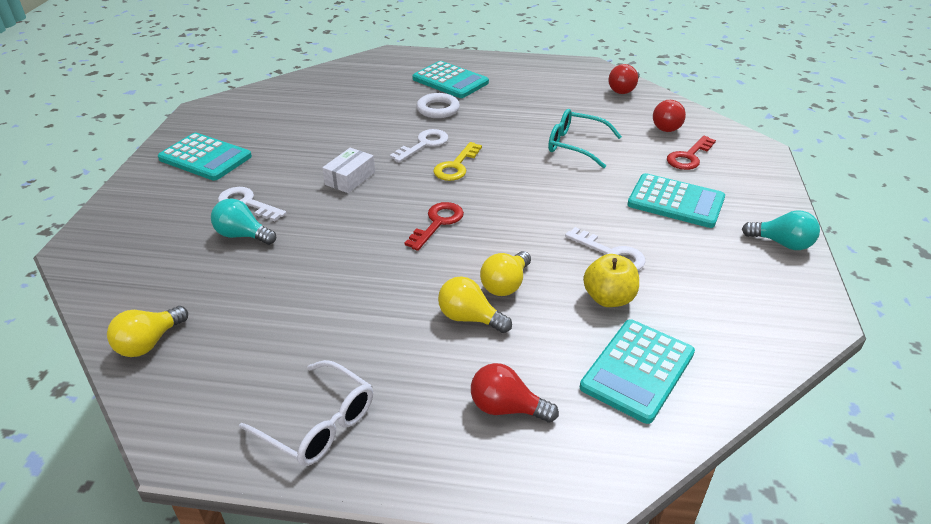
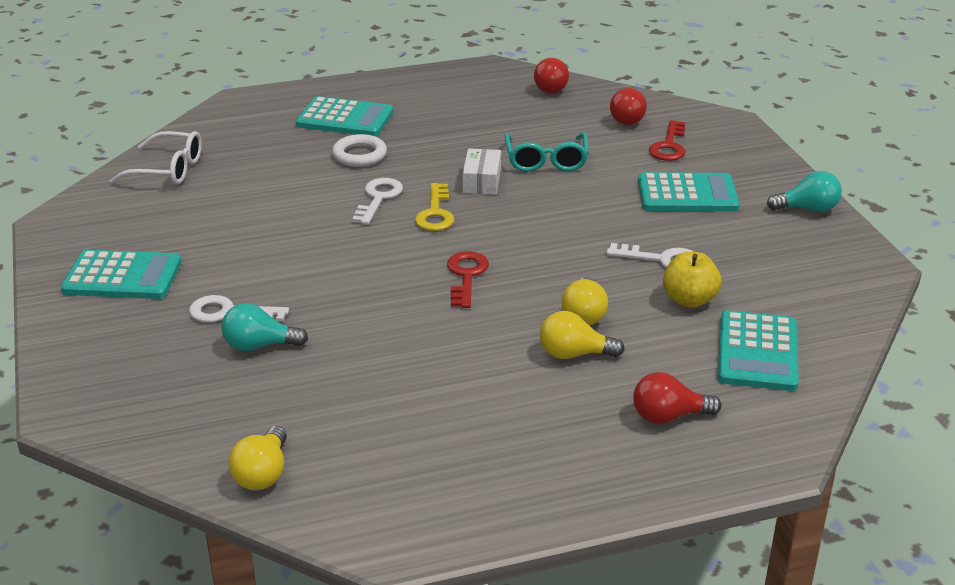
camera: 25 degrees left, 5 degrees down
white glasses [239,360,373,466] -> white glasses moved to [109,131,202,185]
white box [322,148,375,193] -> white box moved to [463,148,501,195]
turquoise glasses [548,109,622,168] -> turquoise glasses turned 90 degrees counterclockwise [505,132,589,172]

